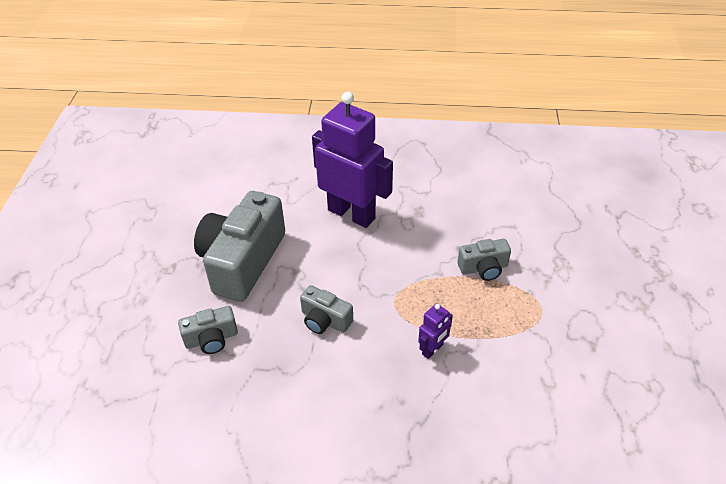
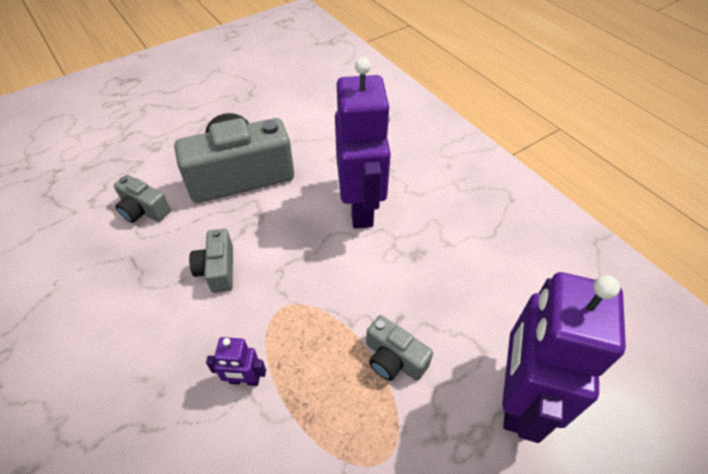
camera: 50 degrees right, 5 degrees up
none -> purple robot [502,272,626,443]

